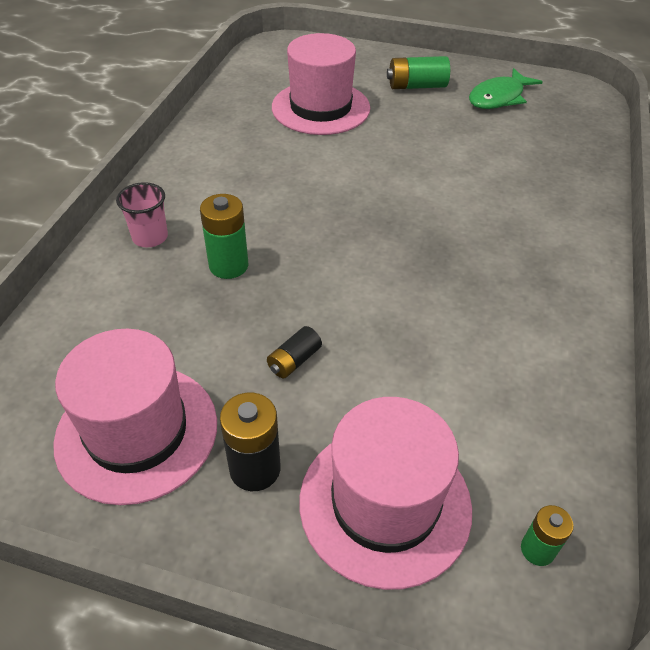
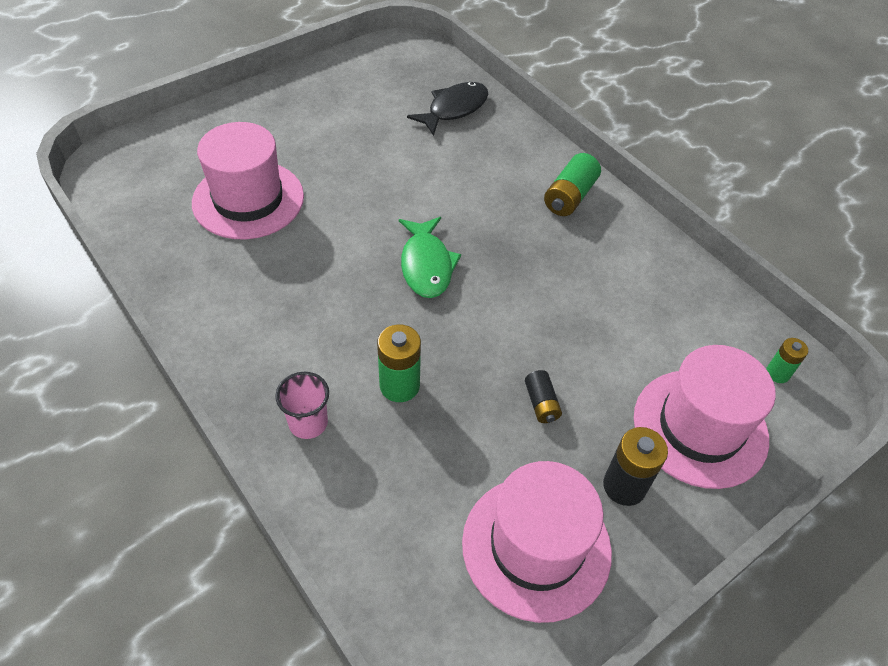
camera: 55 degrees left, 5 degrees up
green battery [387,56,450,89] -> green battery moved to [544,153,601,216]
green fish [469,68,543,109] -> green fish moved to [399,217,461,298]
none -> black fish [407,82,488,136]

